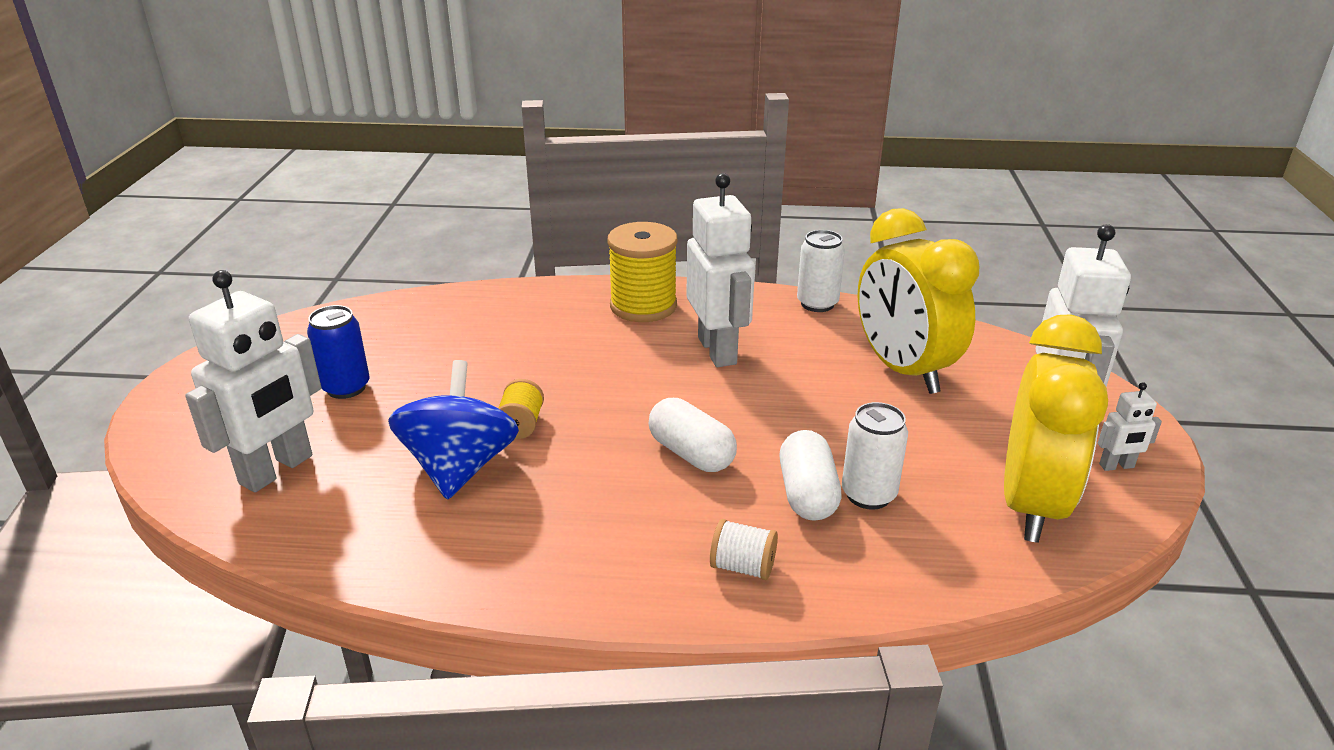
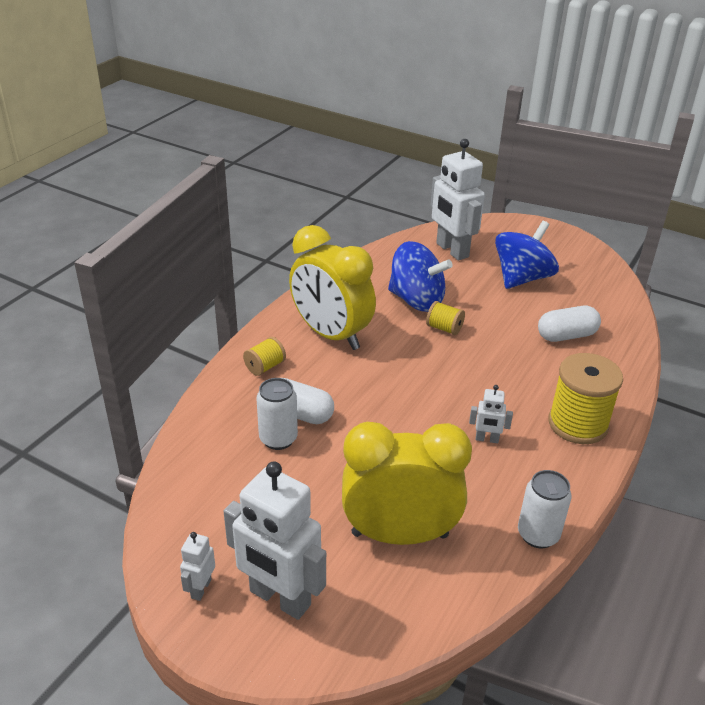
camera: 115 degrees right, 5 degrees up
blue can [307,305,370,399] -> blue spinning top [495,221,559,289]
white capsule [649,398,737,472] -> white capsule moved to [538,306,601,342]
white robot [686,173,755,367] -> white robot [469,385,513,443], size x0.45
white spool [710,519,778,580] -> yellow spool [243,337,286,376]
yellow clock [1004,314,1108,543] -> yellow clock moved to [289,225,376,350]

